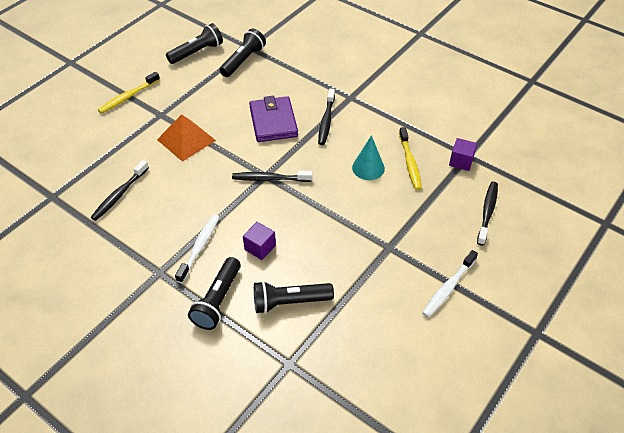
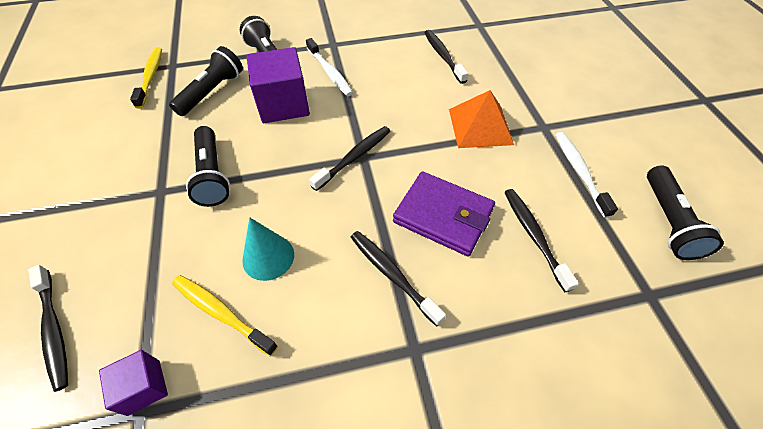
camera: 130 degrees right, 5 degrees up
yellow toothbrush [98,72,160,114] -> yellow toothbrush moved to [130,47,162,109]
black flashlight [219,29,266,77] -> black flashlight moved to [186,126,230,207]
purple cube [243,222,276,260] -> purple cube [247,47,310,123], size x1.85
white toothbrush [422,250,478,317] -> white toothbrush moved to [555,132,618,218]
none -> black toothbrush [504,189,579,292]

